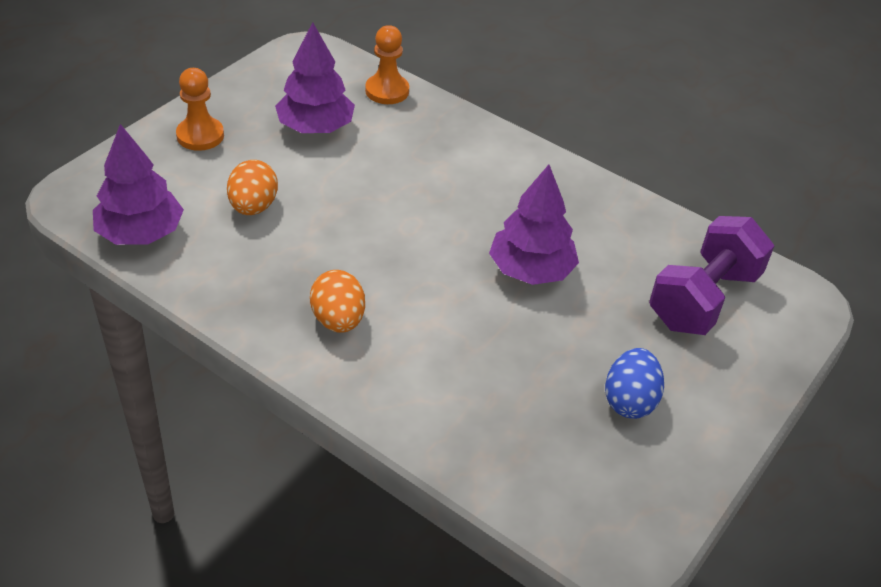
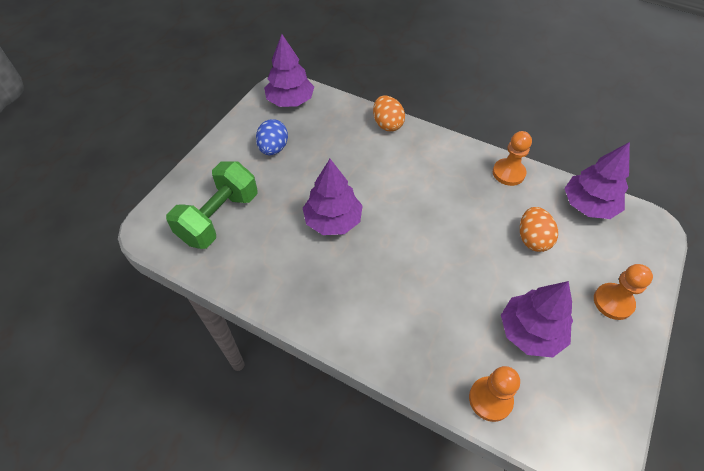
camera: 175 degrees right, 10 degrees up
orange egg [310,270,365,333] -> orange egg moved to [373,96,405,131]
purple dumbbell [649,216,774,335] -> green dumbbell [166,161,258,249]
none -> purple tree [264,34,314,107]
none -> orange pawn [493,131,532,186]

